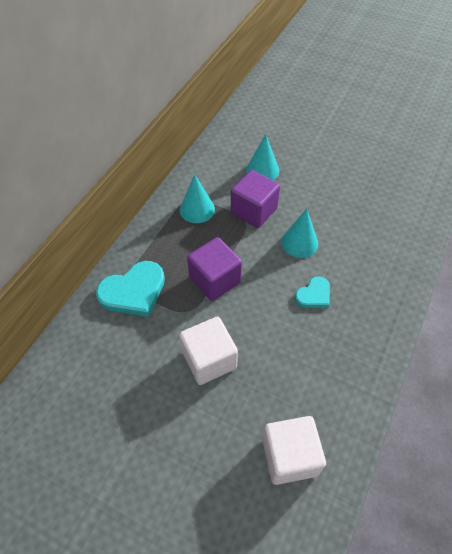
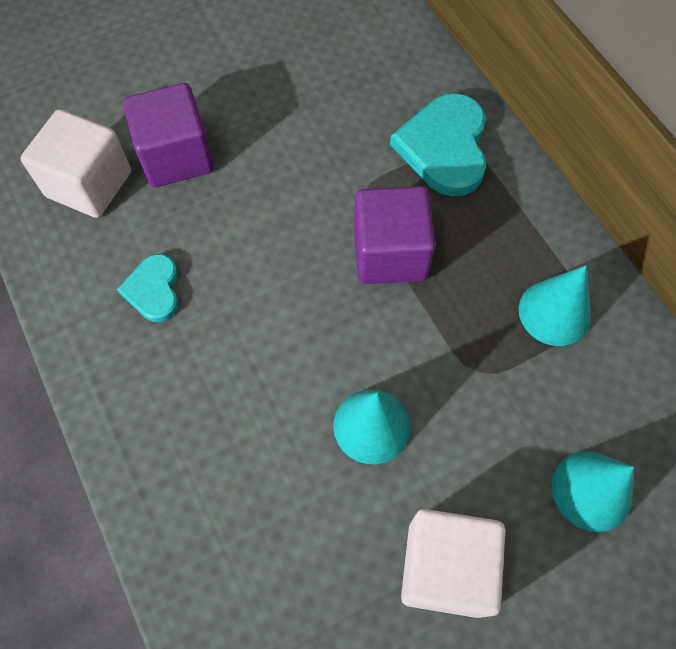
camera: 125 degrees right, 10 degrees up
white cube [180,317,238,385] -> white cube moved to [401,509,505,618]
purple cube [231,170,280,228] -> purple cube moved to [123,83,214,187]
turquoise heart [295,276,330,308] -> turquoise heart moved to [117,254,179,322]

